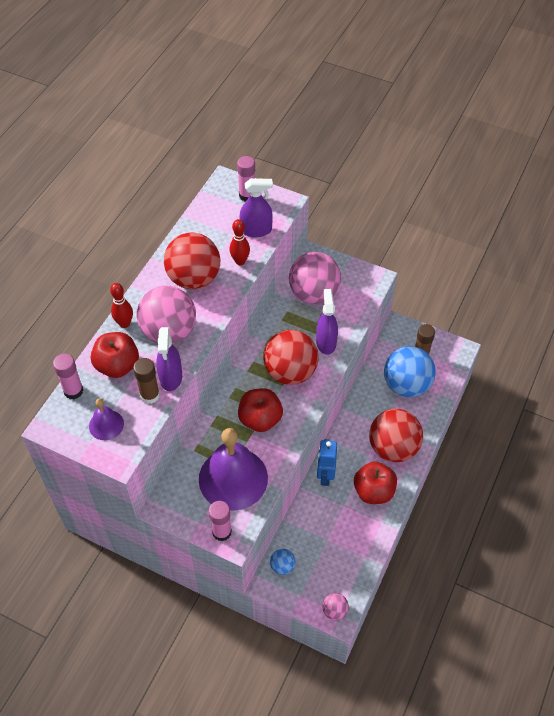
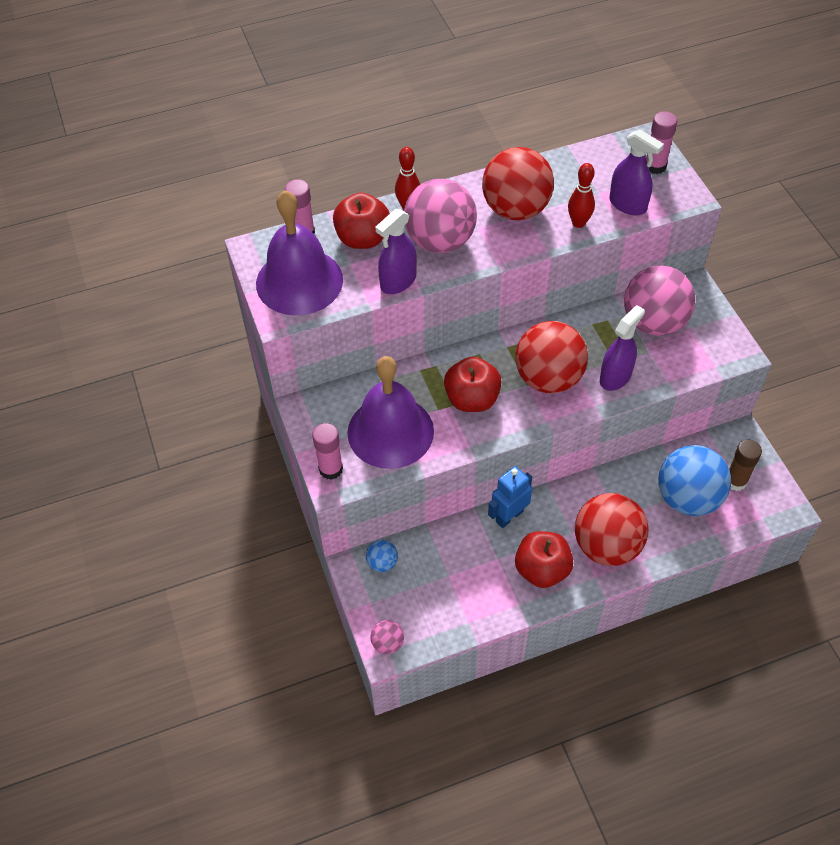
camera: 45 degrees right, 0 degrees up
purple bell [89,398,124,440] -> purple bell [256,190,343,316], size x2.10
brown glue stick [133,358,160,404] -> none

